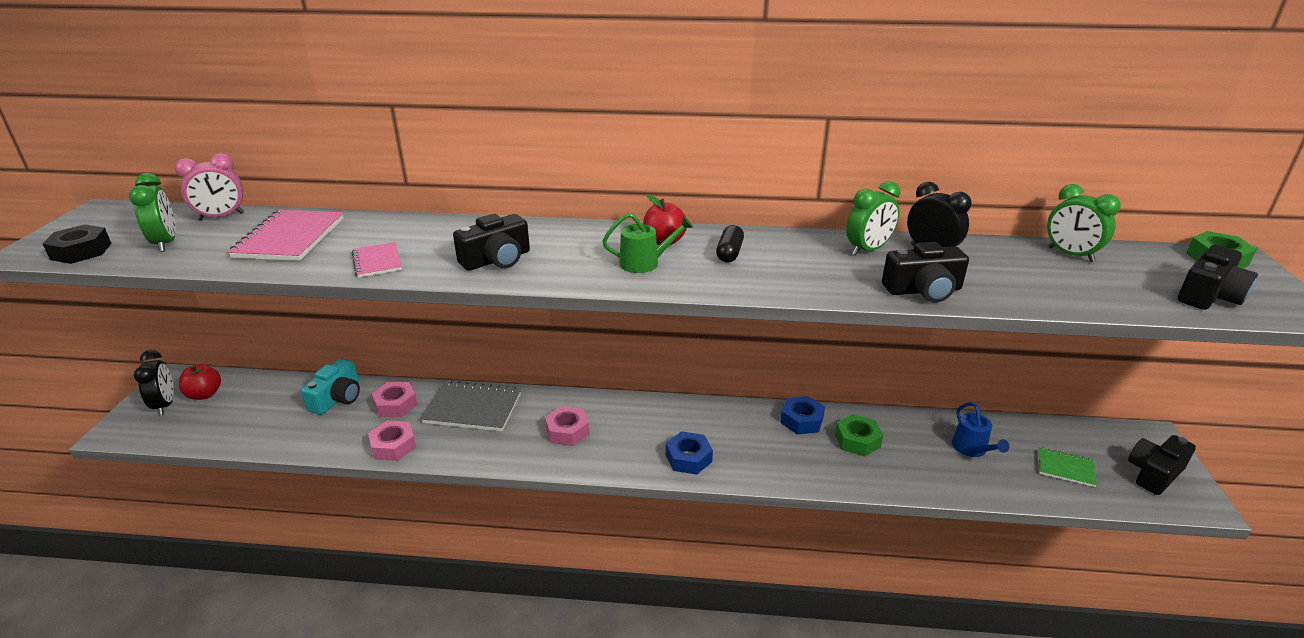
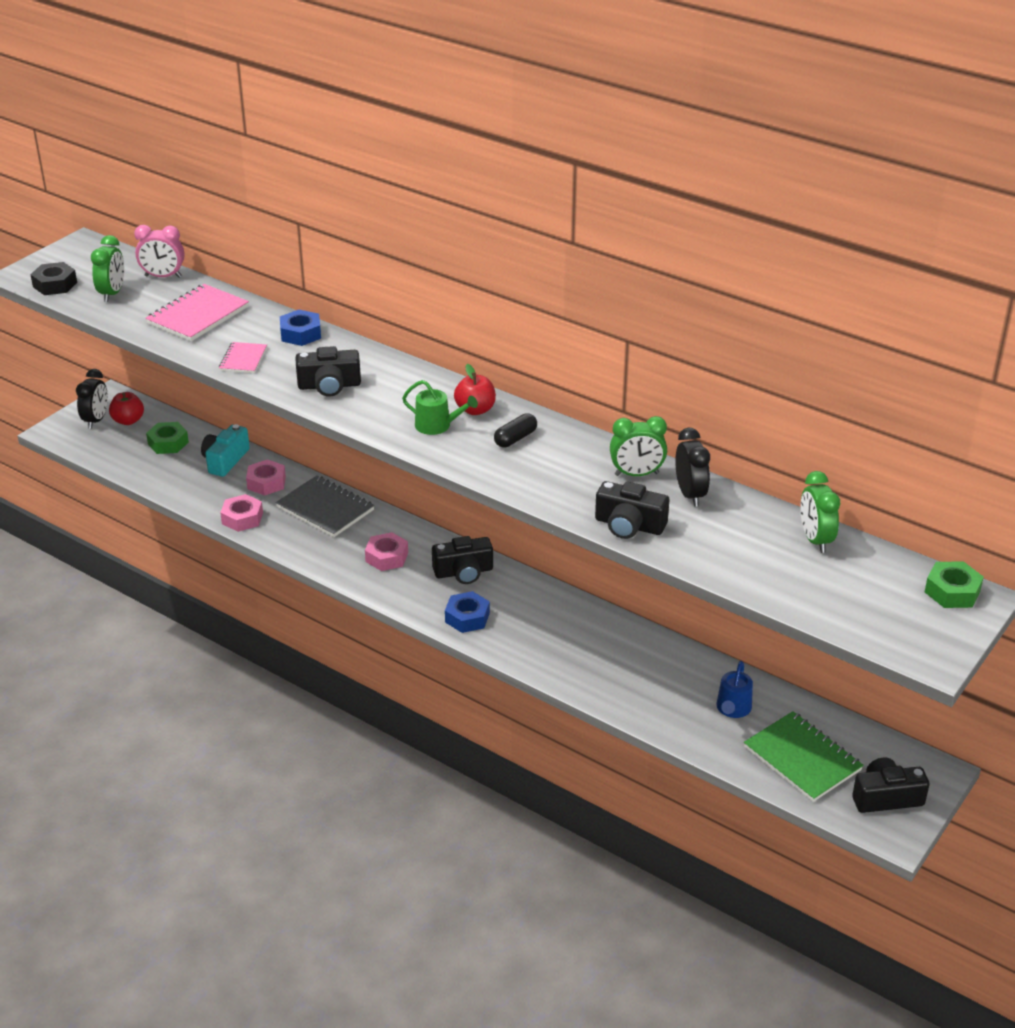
camera: 30 degrees right, 5 degrees up
turquoise camera [301,359,360,415] -> turquoise camera turned 150 degrees clockwise [201,424,250,477]
blue nut [780,396,825,434] -> blue nut moved to [280,310,321,346]
green nut [835,414,883,457] -> green nut moved to [146,422,189,454]
green notebook [1038,447,1097,487] -> green notebook [744,711,864,802], size x1.78
black camera [1178,244,1258,310] -> black camera moved to [432,536,493,584]

